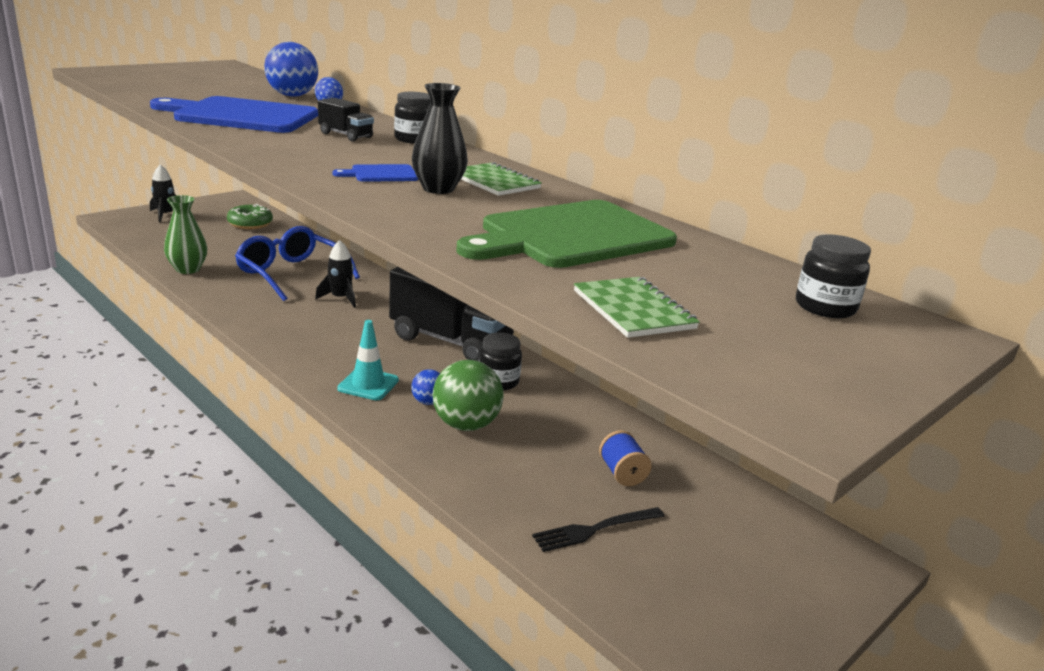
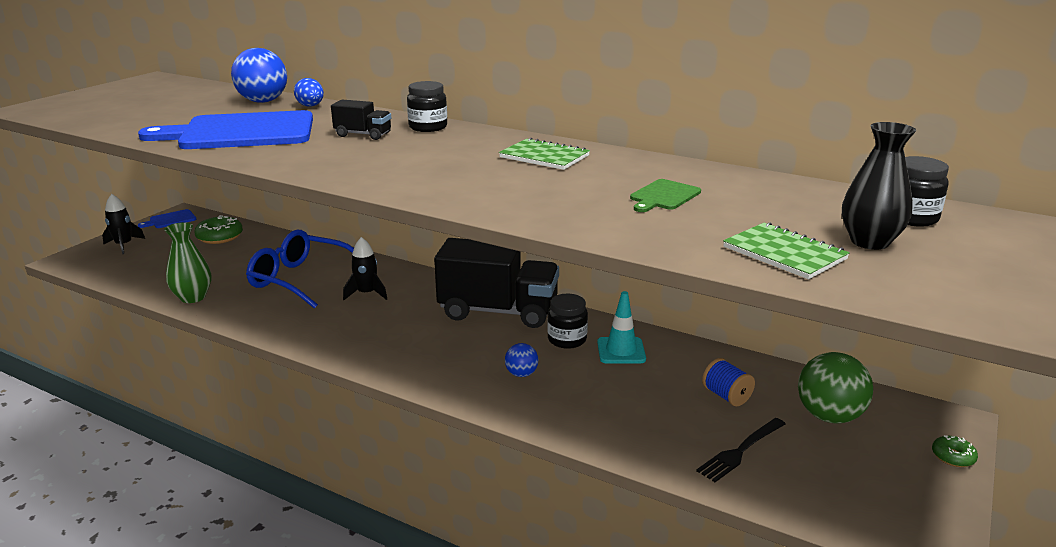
camera: 15 degrees left, 0 degrees up
blue cutting board [332,164,418,182] -> blue cutting board moved to [138,209,196,228]
turquoise traffic cone [337,320,399,400] -> turquoise traffic cone moved to [597,291,646,364]
black vase [412,83,468,194] -> black vase moved to [842,122,916,250]
green ball [432,360,504,431] -> green ball moved to [798,352,873,423]
green cutting board [456,200,677,268] -> green cutting board [630,179,701,212], size x0.43
none -> green donut [932,435,978,467]

